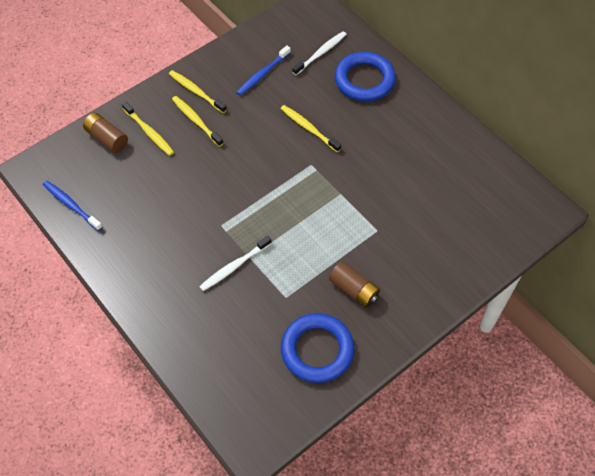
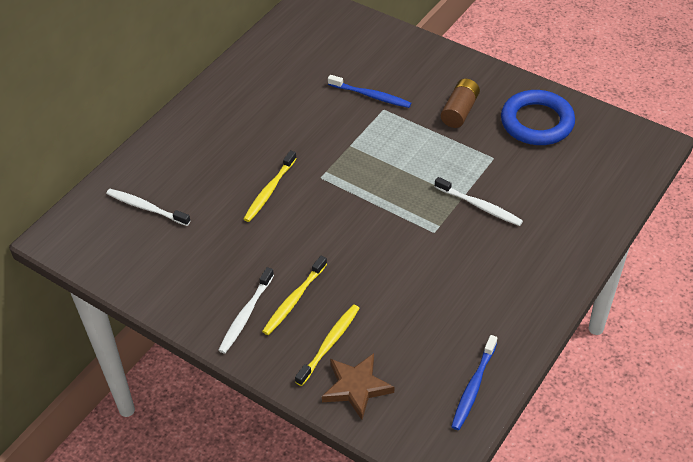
camera: 105 degrees left, 10 degrees down
brown battery [83,113,128,153] -> brown star [322,353,394,420]
yellow toothbrush [169,70,227,113] -> white toothbrush [218,267,274,354]
blue toothbrush [236,45,291,96] -> blue toothbrush moved to [328,75,411,108]
blue ring [335,52,396,102] -> none

